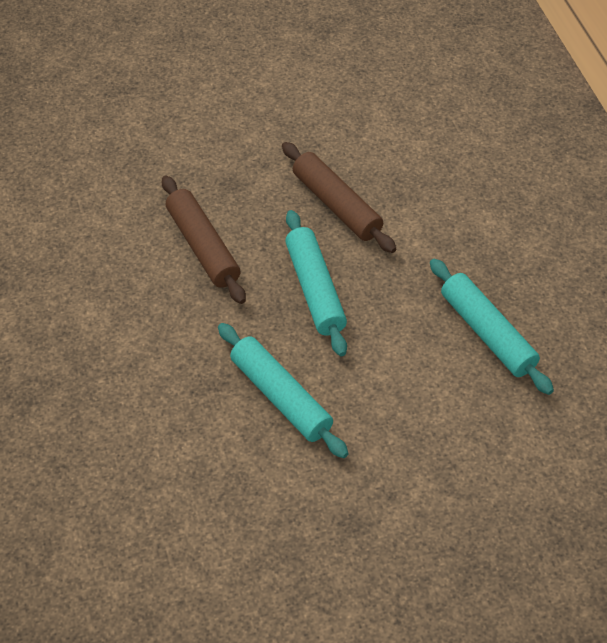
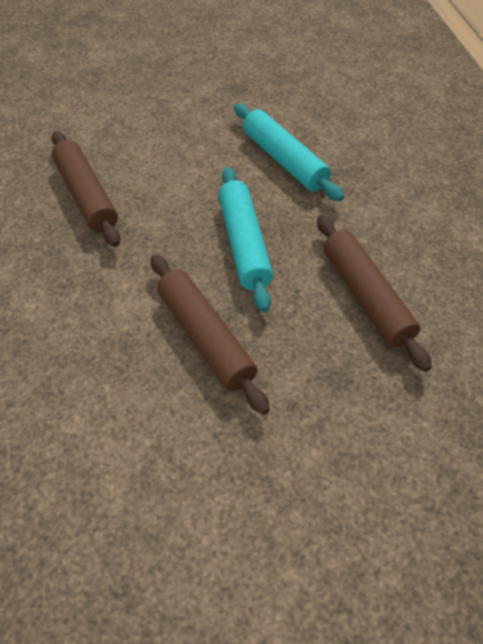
camera: 175 degrees left, 0 degrees up
turquoise rolling pin [430,259,554,395] -> brown rolling pin [51,131,120,247]

